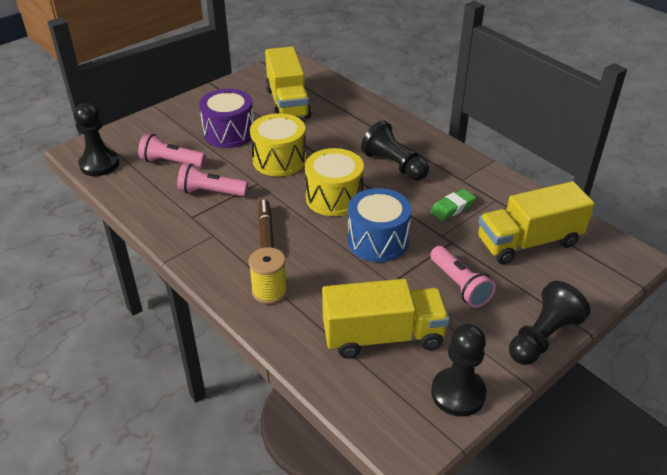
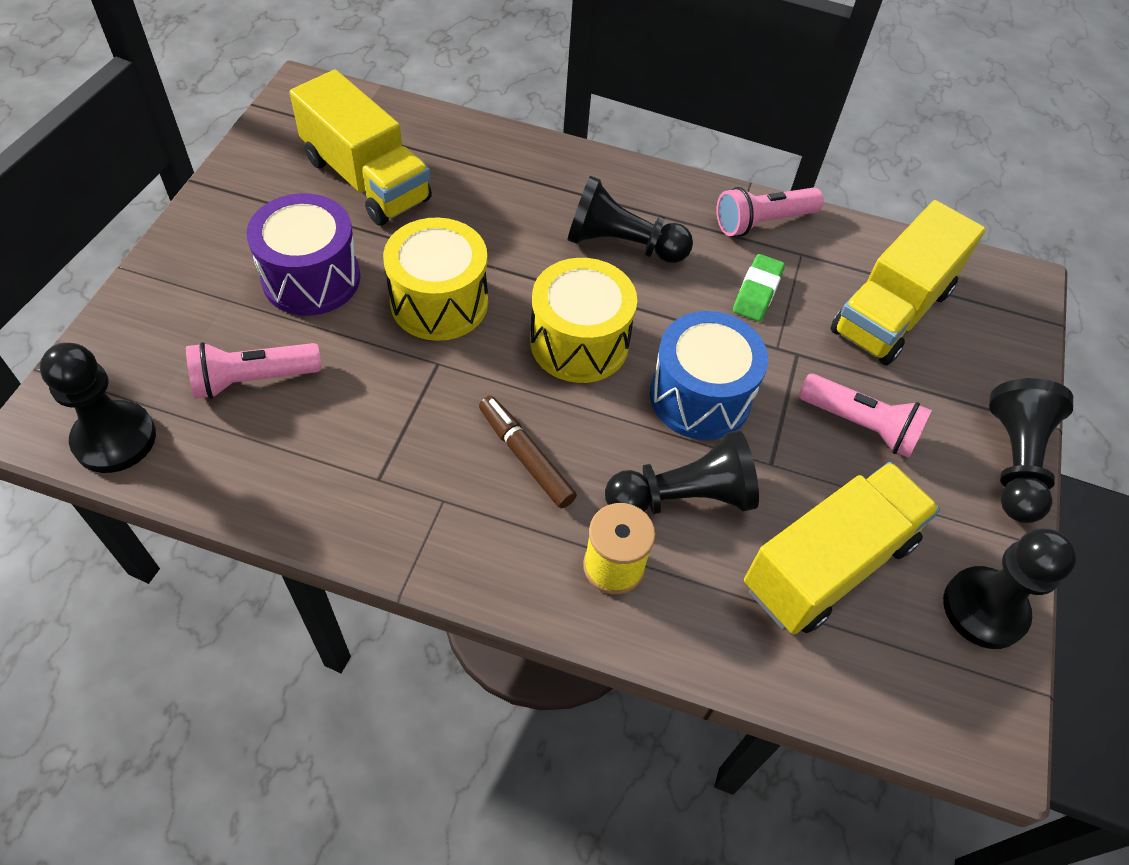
camera: 35 degrees left, 15 degrees up
pink flashlight [177,163,248,197] -> pink flashlight moved to [716,187,824,236]
none -> black pawn [605,430,759,514]

